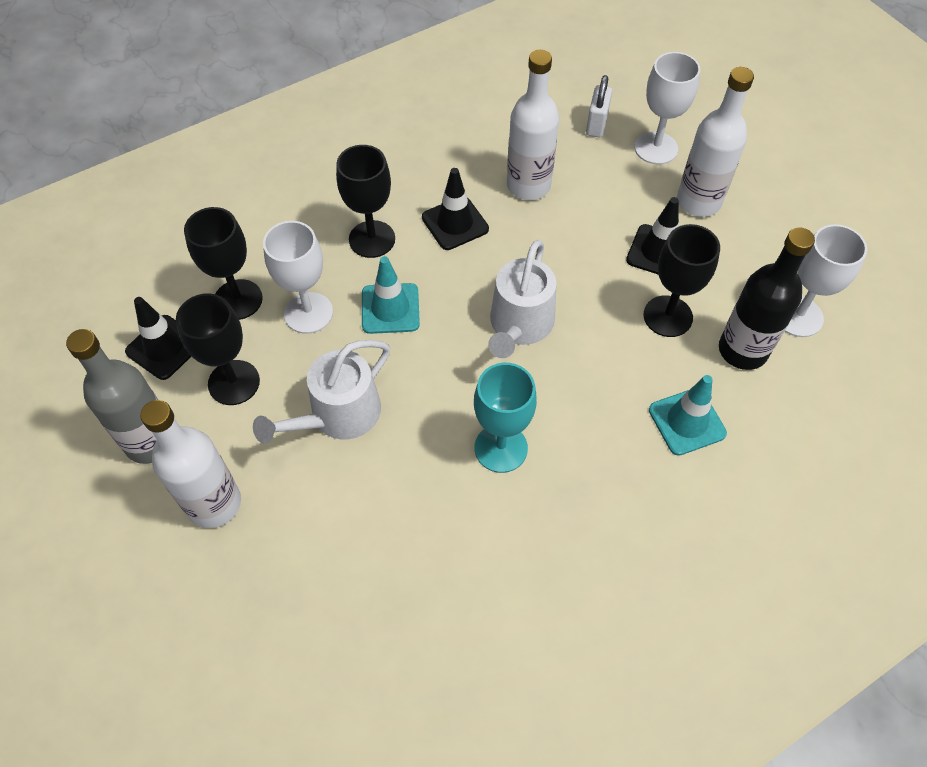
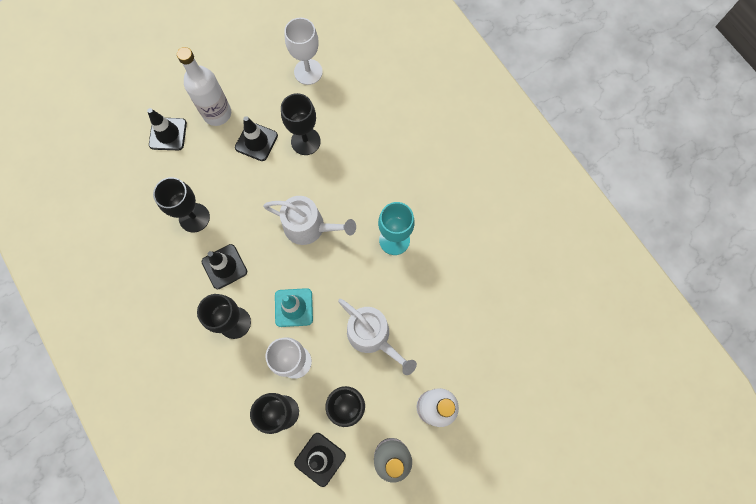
camera: 90 degrees left, 15 degrees up
white bottle [507,50,559,200] -> black goblet [153,177,210,232]
white padlock [586,75,612,137] -> none
white goblet [634,52,700,165] -> black traffic cone [147,108,187,150]
turquoise traffic cone [649,375,727,456] -> none
black bottle [719,227,815,370] -> none

